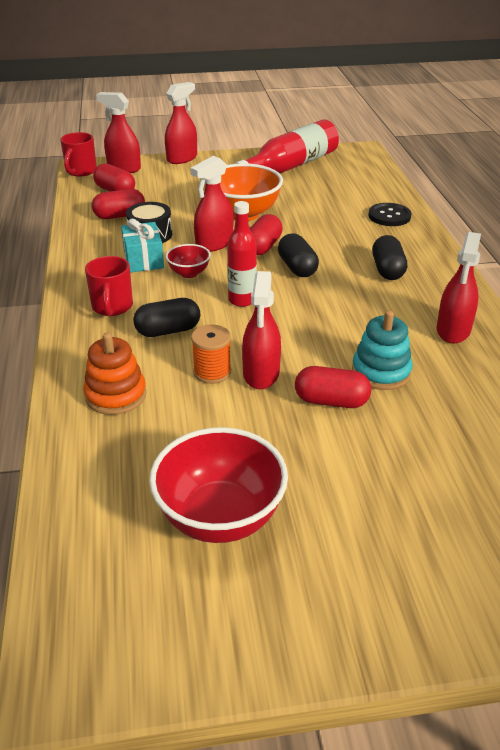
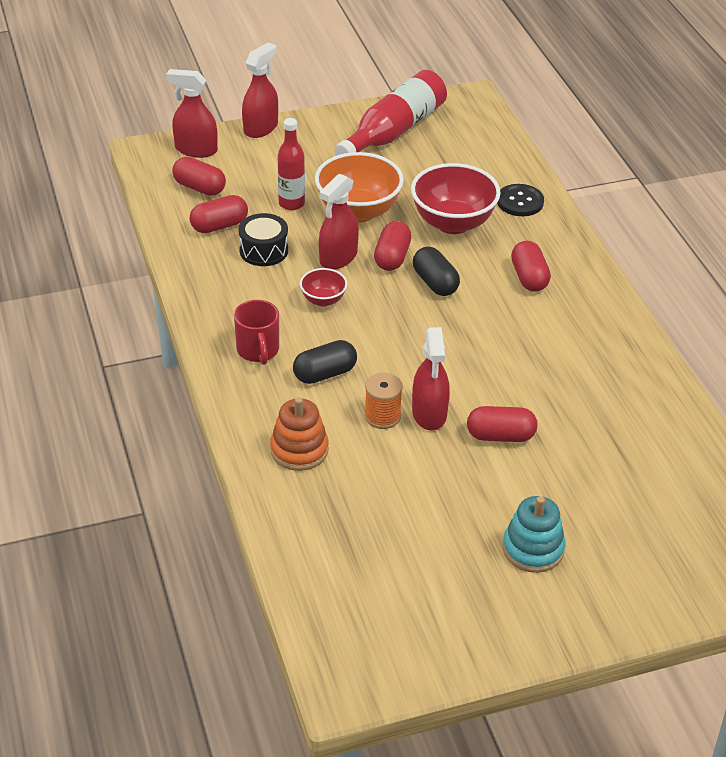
camera: 10 degrees left, 5 degrees up
red mug [60,132,97,177] -> none
turquoise gift [121,219,164,273] -> none
red bowl [149,427,288,543] -> red bowl moved to [411,163,501,234]
red bottle [227,201,257,307] -> red bottle moved to [277,118,305,211]
turquoise stacking toy [352,310,413,390] -> turquoise stacking toy moved to [503,496,566,573]
black capsule [372,235,407,280] -> red capsule [511,241,551,292]
red spray bottle [437,232,481,344] -> none

